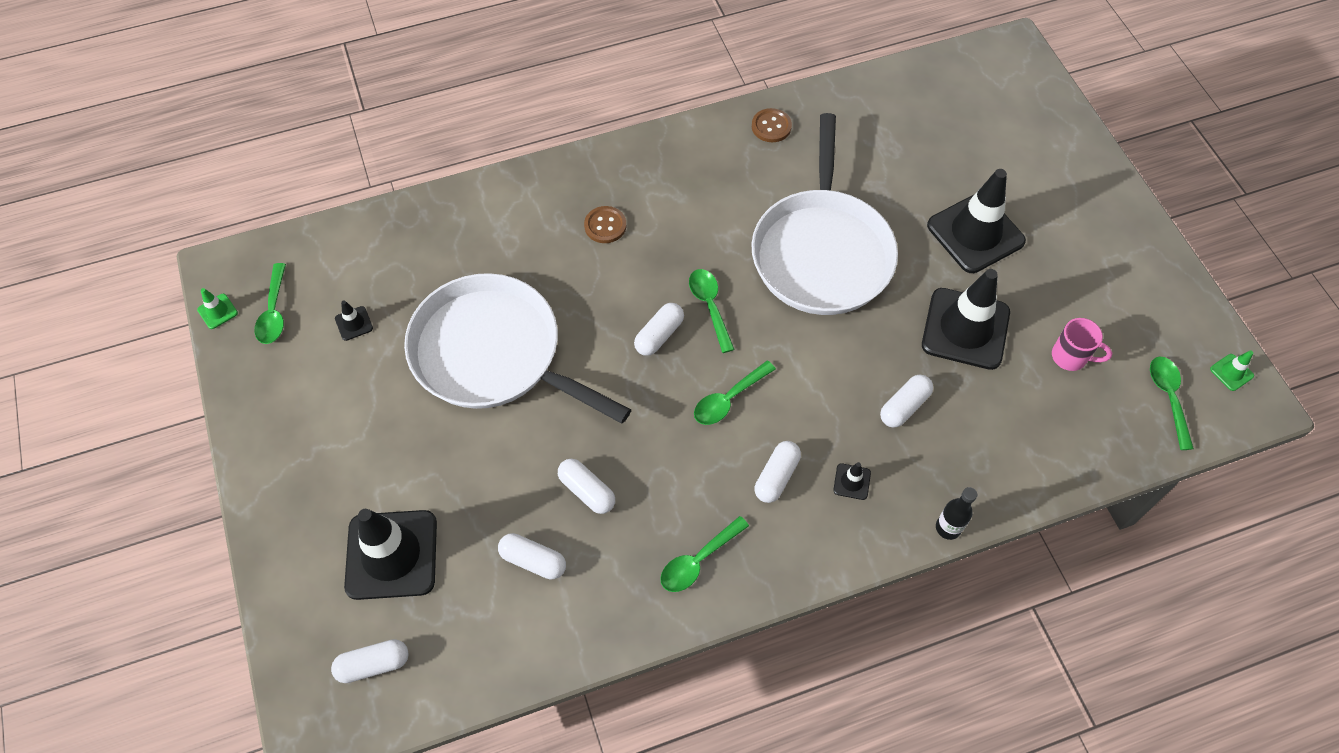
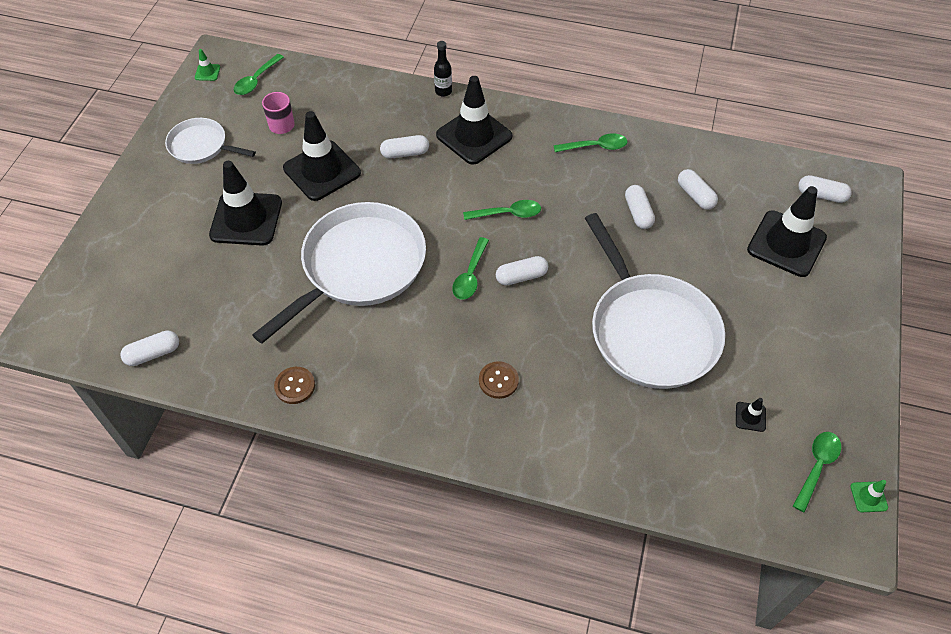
camera: 145 degrees left, 5 degrees down
white capsule [755,441,801,503] -> white capsule moved to [120,331,179,366]
black traffic cone [833,462,871,500] -> black traffic cone [436,76,512,165], size x2.48
none -> white pan [165,118,256,164]

